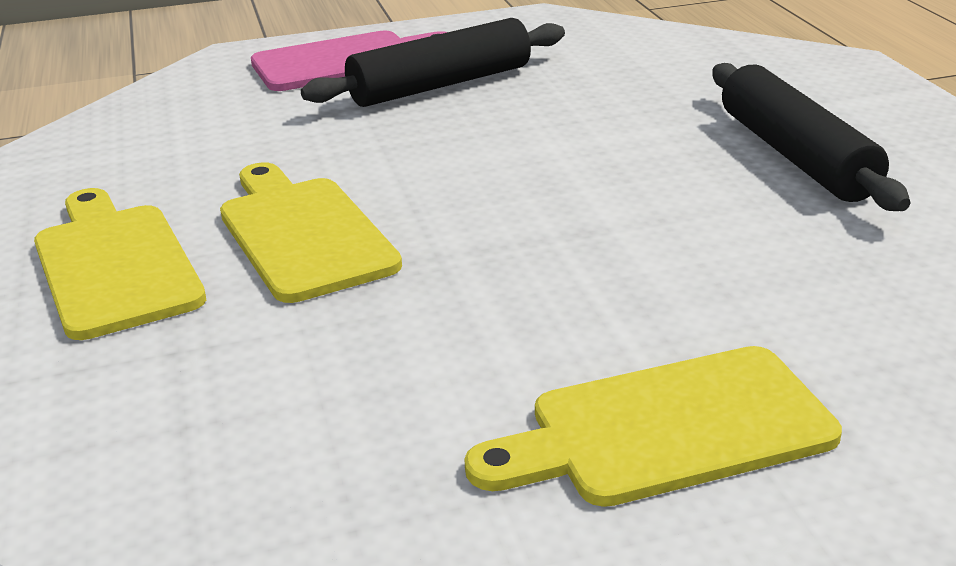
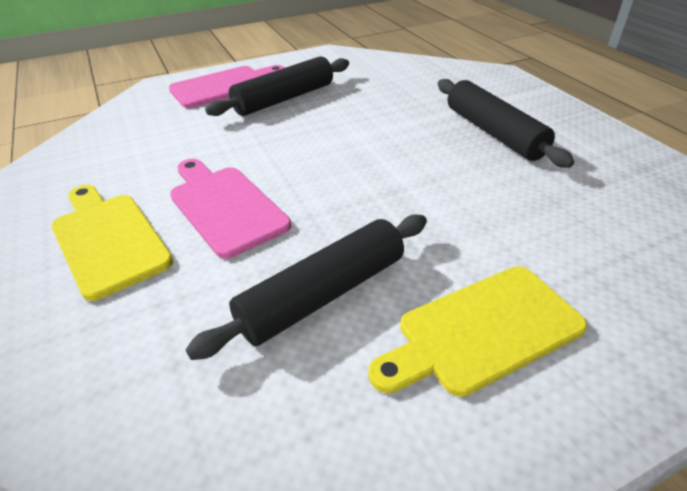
camera: 10 degrees left, 10 degrees up
yellow cutting board [220,162,402,303] -> pink cutting board [170,159,291,259]
none -> black rolling pin [185,215,427,360]

